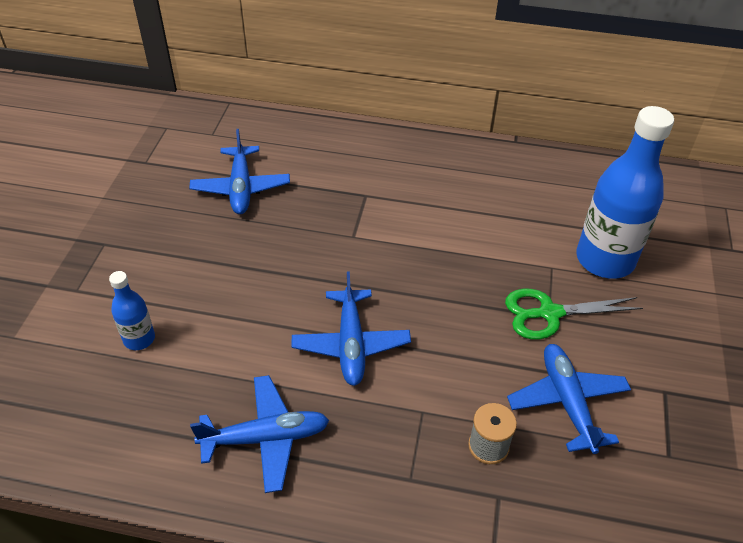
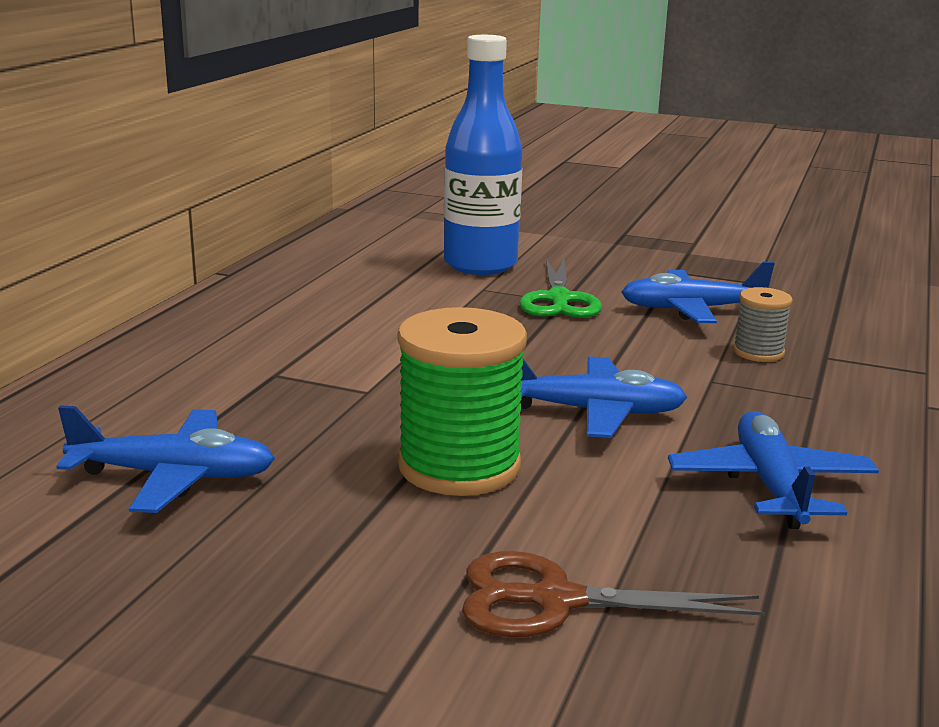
camera: 80 degrees left, 25 degrees down
blue bottle [109,271,155,350] -> brown scissors [462,551,766,637]
none -> green spool [397,307,527,496]

